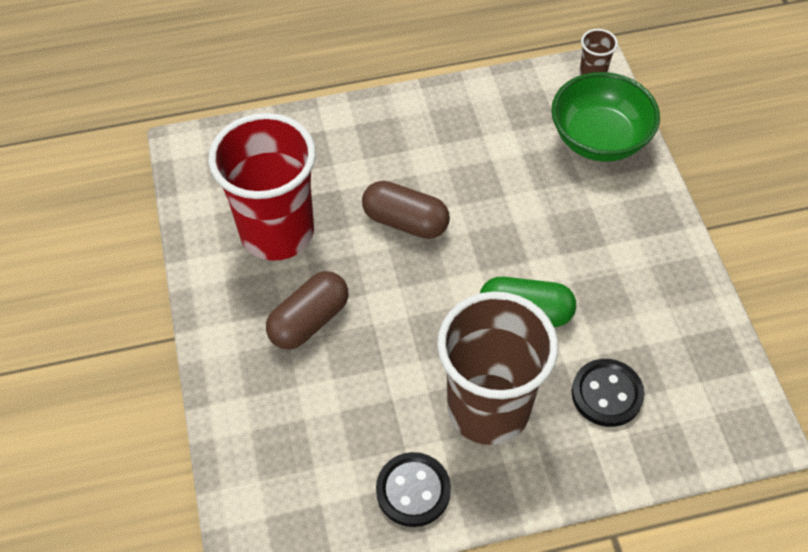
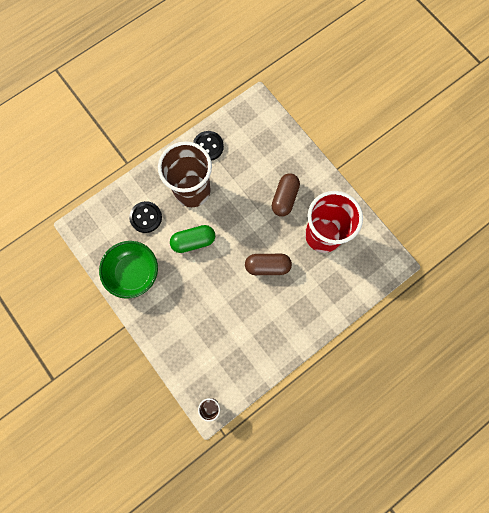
camera: 155 degrees right, 20 degrees up
green bowl [551,72,660,162] -> green bowl moved to [99,241,158,299]

